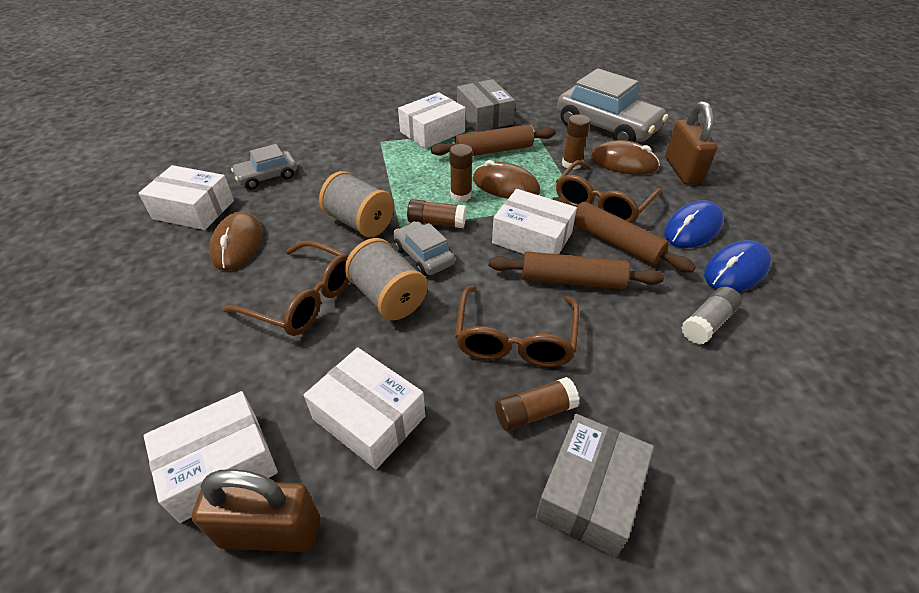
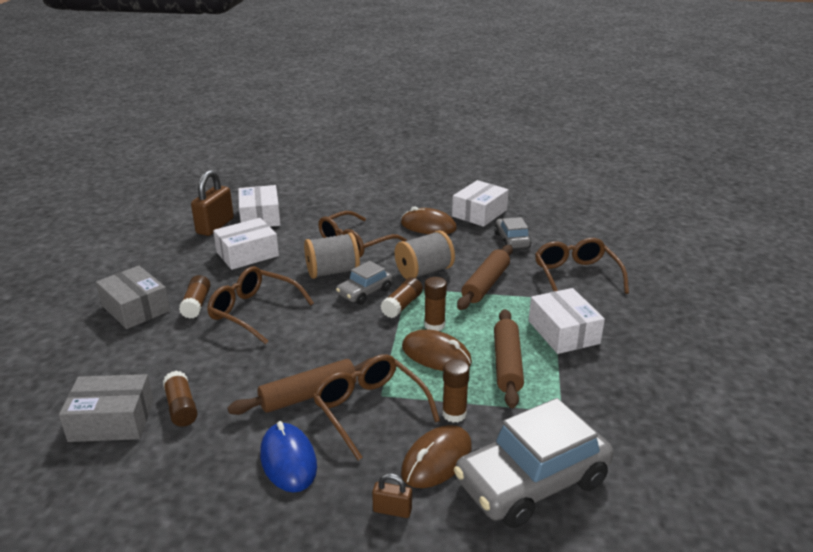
camera: 110 degrees right, 15 degrees down
grey car [393,221,455,276] -> grey car turned 150 degrees clockwise [336,261,392,305]
grey box [457,79,515,132] -> grey box moved to [59,374,154,442]
brown mouse [473,160,540,199] -> brown mouse turned 75 degrees clockwise [402,329,472,371]
brown rolling pin [489,252,664,289] -> brown rolling pin moved to [457,245,513,310]
white box [492,189,577,254] -> none
brown padlock [665,101,717,185] -> brown padlock [372,473,412,518], size x0.50
grey glue stick [681,287,742,344] -> brown glue stick [163,371,198,427]
blue mouse [704,240,772,292] -> none
none -> brown glasses [535,238,629,294]

